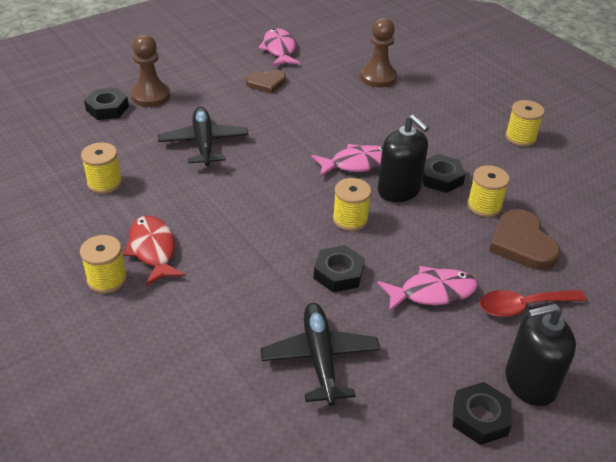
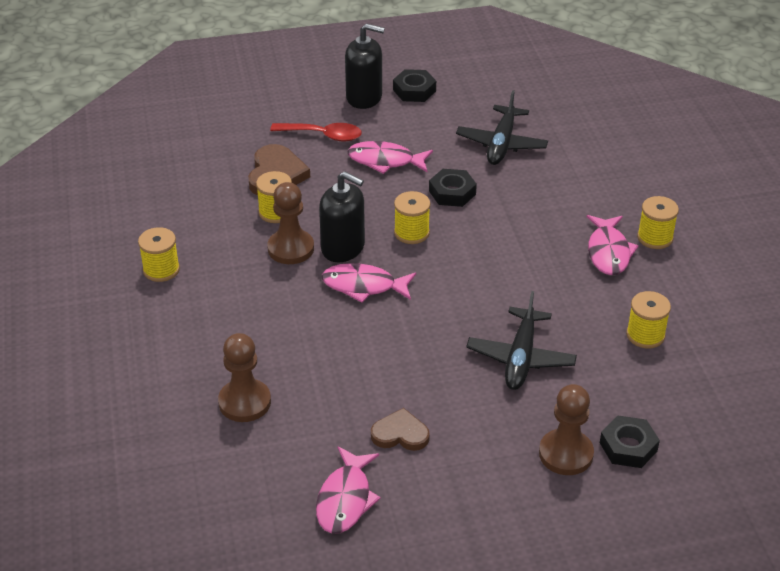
camera: 155 degrees left, 0 degrees up
red fish [123,216,185,286] -> pink fish [587,215,639,275]
black soap dispenser [378,115,429,202] -> black soap dispenser turned 135 degrees clockwise [319,171,365,262]
black nut [422,154,466,193] -> brown pawn [267,182,314,264]

